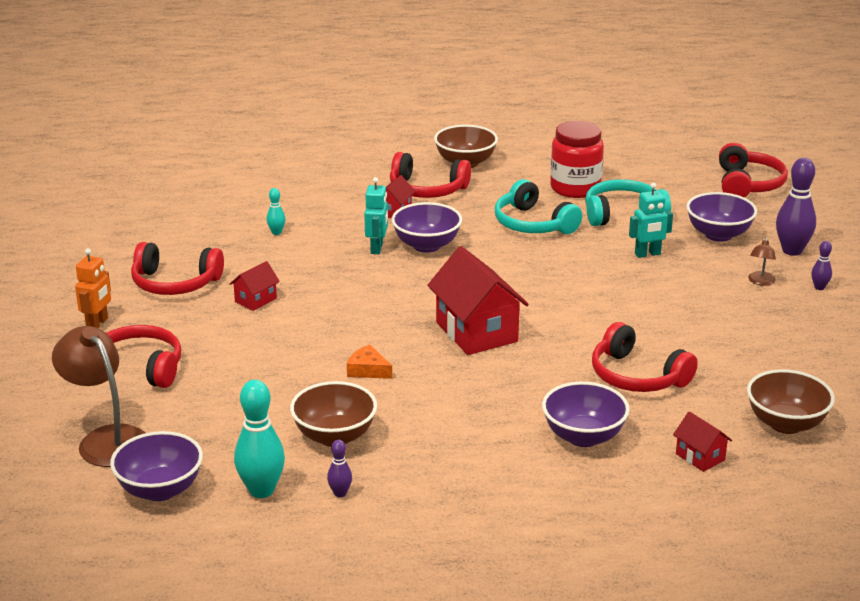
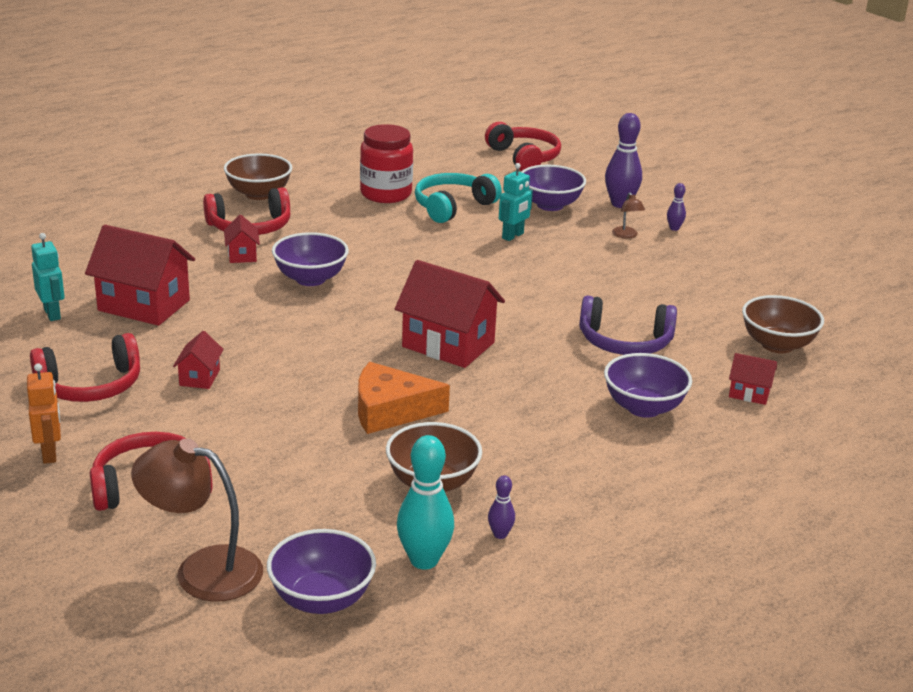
camera: 35 degrees left, 0 degrees up
turquoise bowling pin [267,188,286,235] -> red house [85,225,195,326]
orange cheese [347,344,392,379] -> orange cheese [358,362,450,434], size x1.83
turquoise robot [364,177,388,254] -> turquoise robot moved to [31,233,65,321]
turquoise headphones [495,179,582,234] -> none
red headphones [592,322,698,392] -> purple headphones [579,295,677,355]

